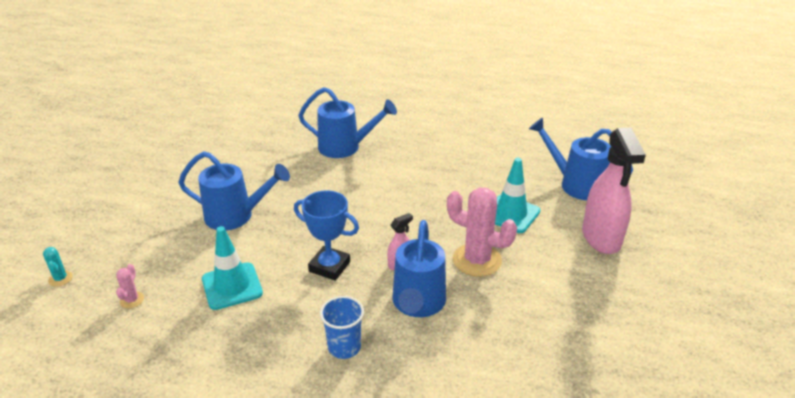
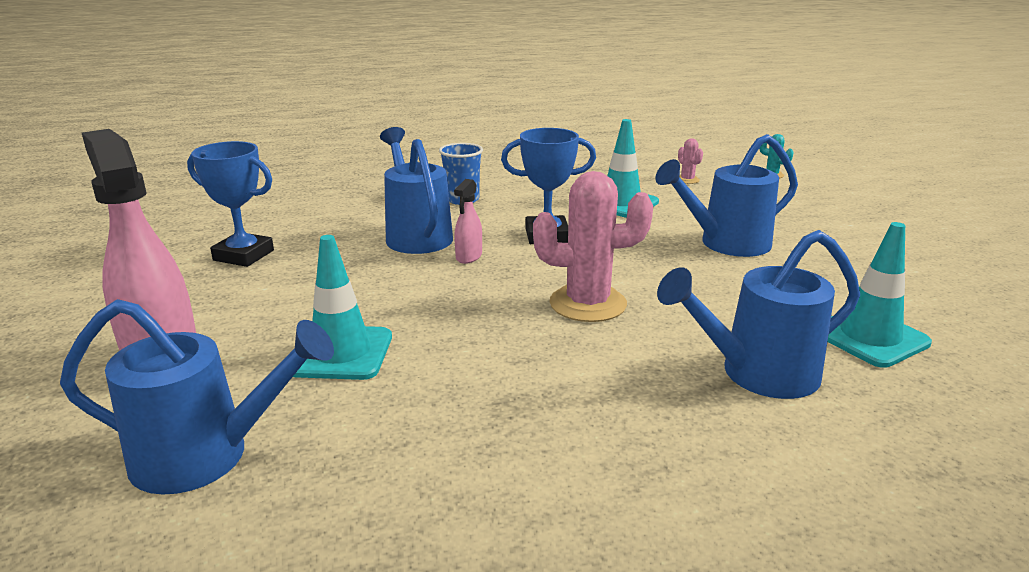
camera: 150 degrees right, 10 degrees down
pink cactus [447,187,517,277] -> pink cactus moved to [533,171,653,322]
none -> blue trophy [187,141,274,267]
none -> turquoise traffic cone [828,222,932,368]

